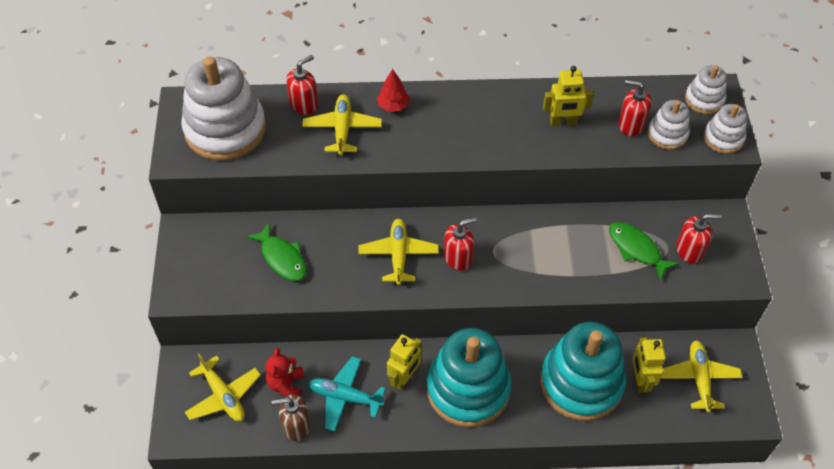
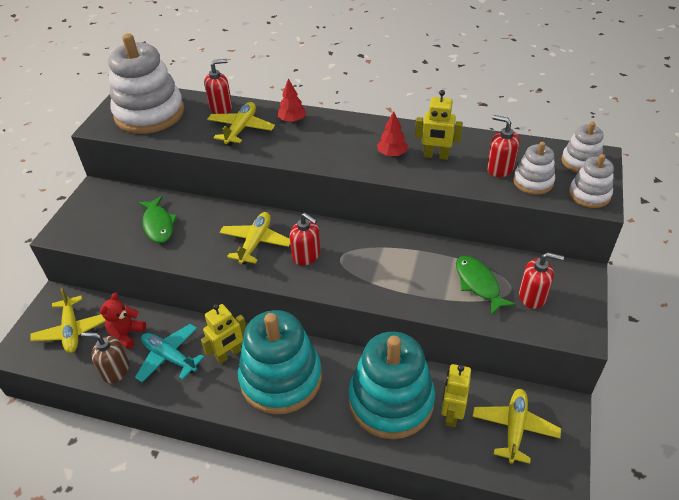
camera: 20 degrees right, 10 degrees down
red soap dispenser [444,217,477,271] -> red soap dispenser turned 45 degrees clockwise [290,213,320,266]
none -> red tree [377,111,408,156]

